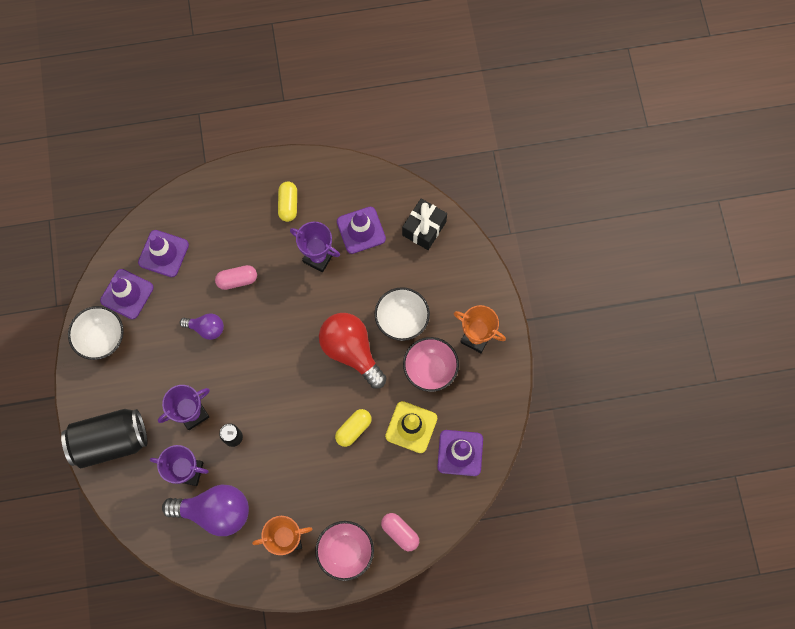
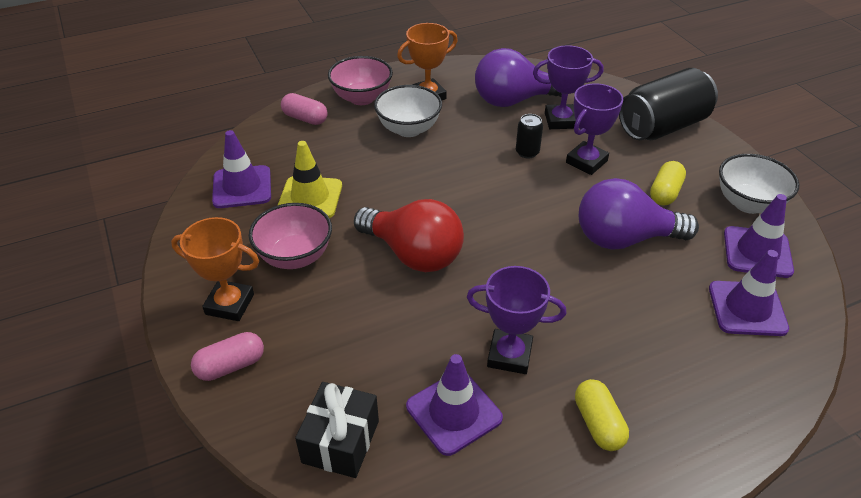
camera: 165 degrees right, 30 degrees down
purple light bulb [180,313,224,340] -> purple light bulb [579,178,699,249], size x1.83
pink capsule [215,265,257,290] -> pink capsule moved to [191,332,264,381]
yellow capsule [335,409,371,447] -> yellow capsule moved to [650,161,686,206]
white bowl [374,287,430,341] -> white bowl moved to [374,85,442,137]

